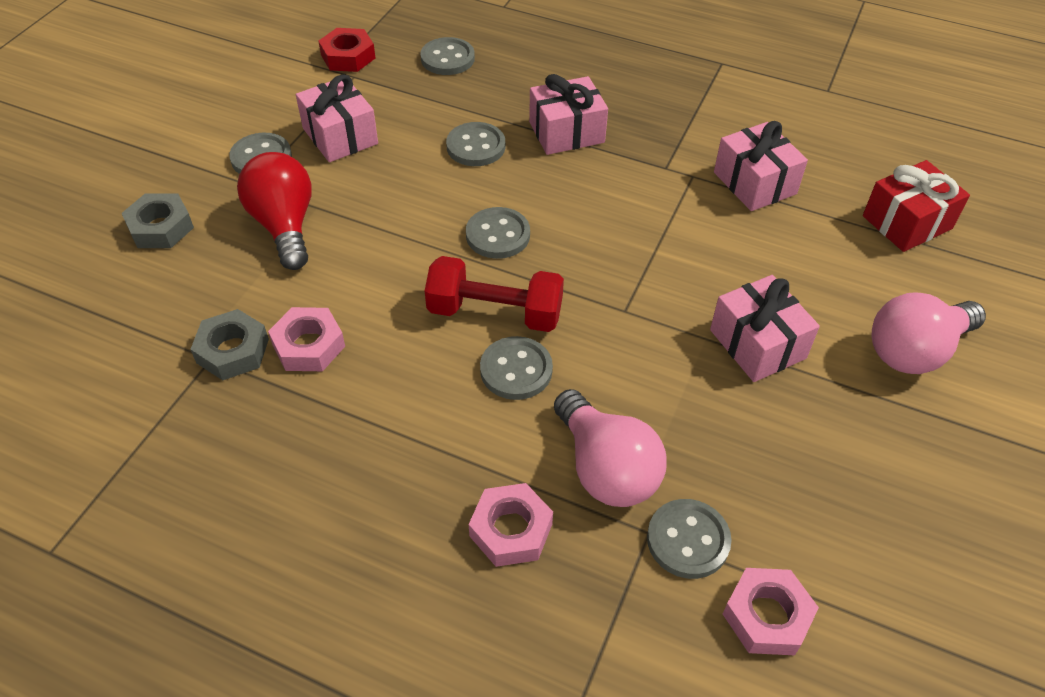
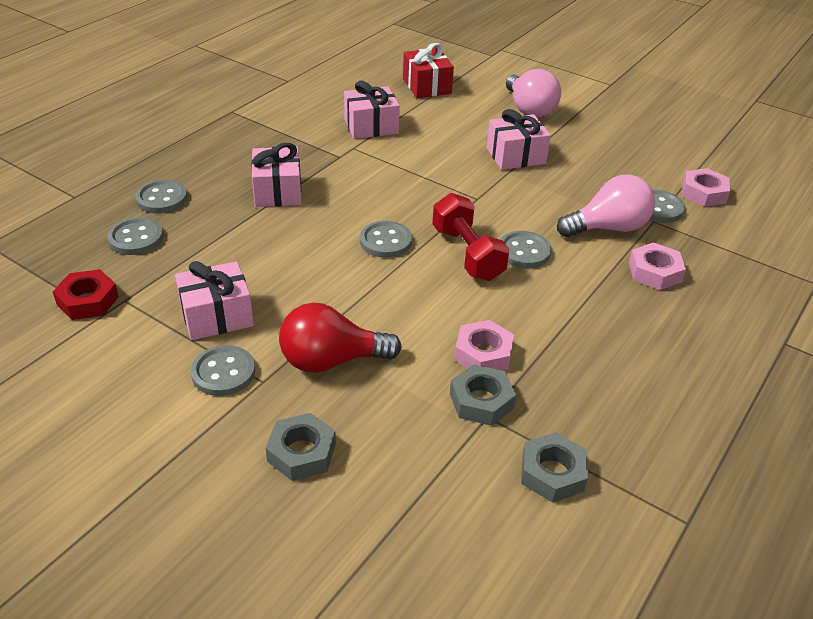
camera: 80 degrees left, 10 degrees down
red dumbbell [425,256,564,332] -> red dumbbell turned 45 degrees counterclockwise [432,193,510,281]
grey button [446,122,505,166] -> grey button moved to [135,180,187,213]
none -> grey nut [521,432,588,503]

